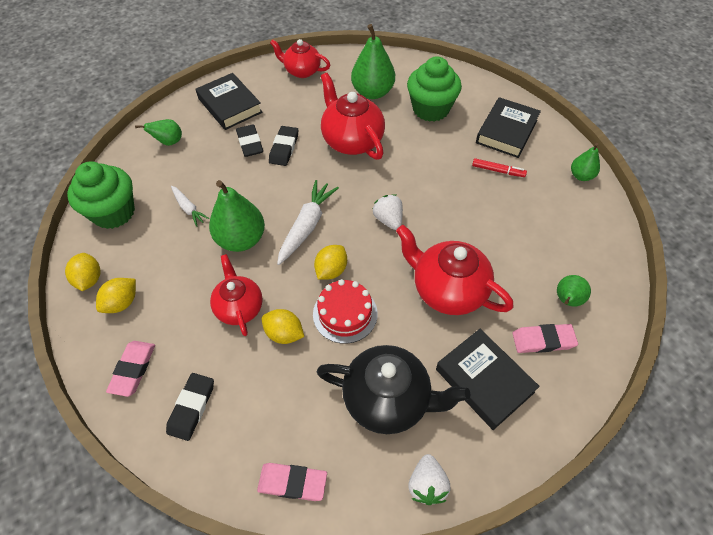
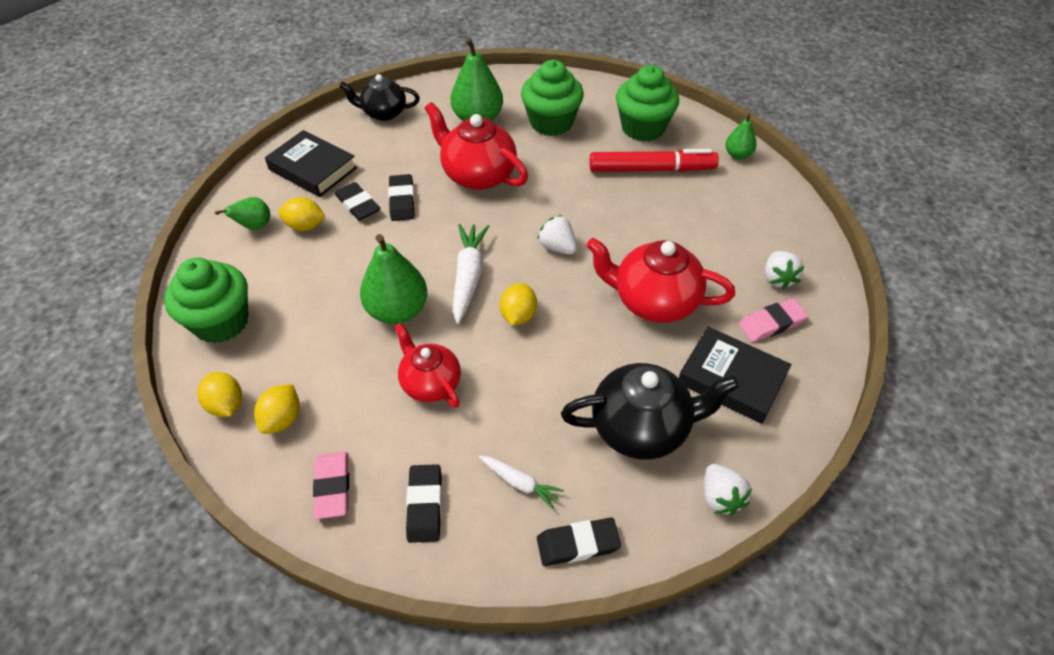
camera: 20 degrees left, 5 degrees down
white carrot [171,186,210,227] -> white carrot moved to [479,456,564,509]
pink eraser [257,463,327,501] -> black eraser [537,517,621,566]
yellow lemon [262,309,304,344] -> yellow lemon moved to [278,197,326,231]
red teapot [270,39,330,78] -> black teapot [339,74,420,121]
red cake [313,279,378,344] -> none
red marker [472,158,527,177] -> red marker [590,149,719,172], size x2.09
black book [476,97,541,158] -> green cupcake [616,65,679,142]
green pear [557,275,591,307] -> white strawberry [765,251,804,290]

